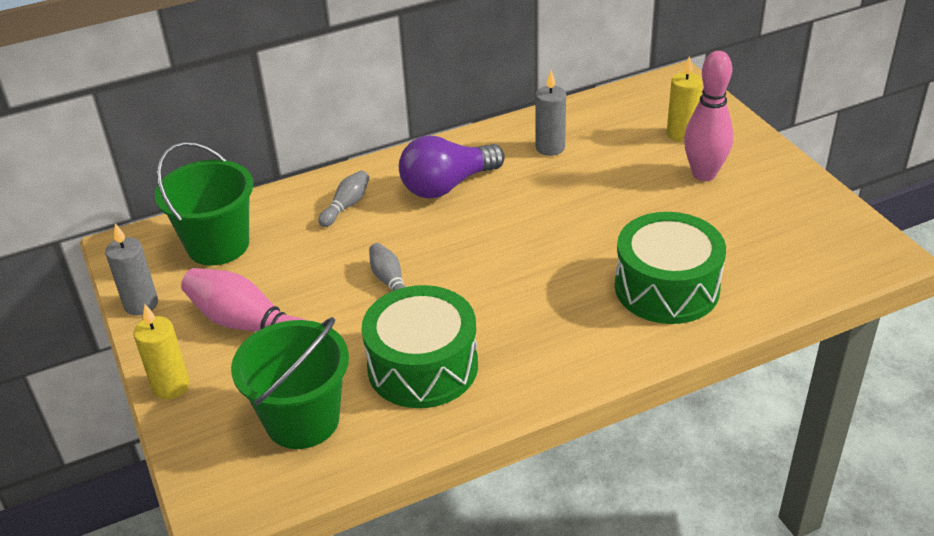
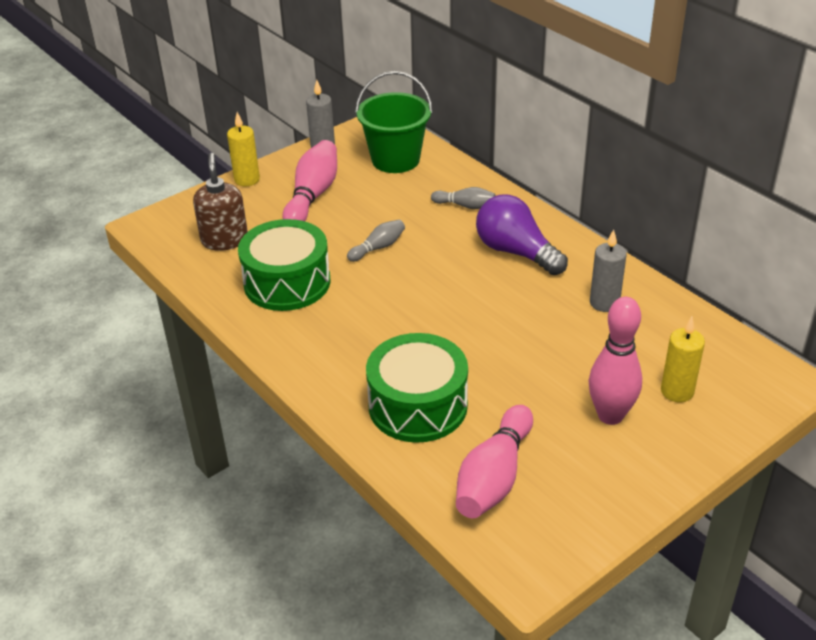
camera: 75 degrees right, 0 degrees up
green bucket [231,317,349,449] -> brown soap dispenser [193,153,248,251]
none -> pink bowling pin [456,405,533,518]

